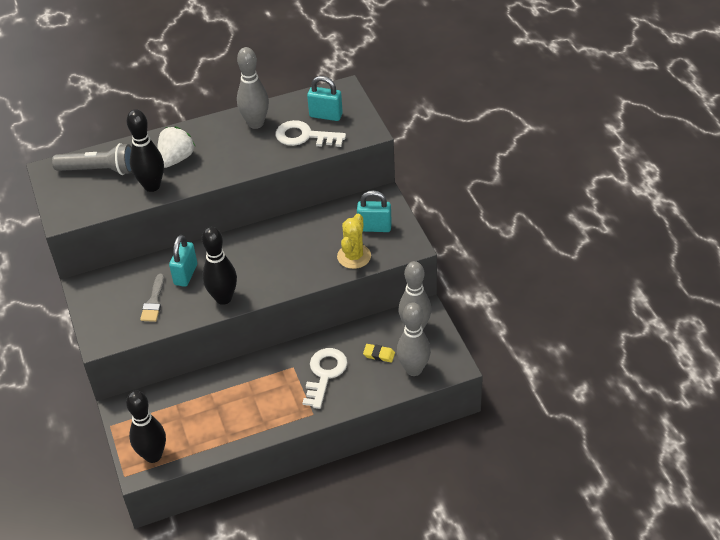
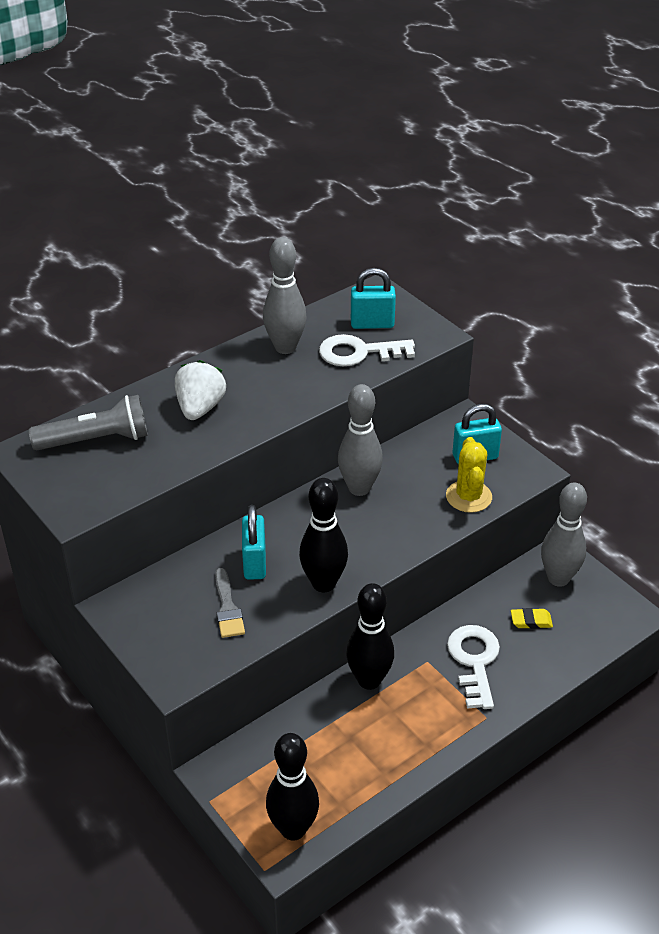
camera: 20 degrees left, 5 degrees down
black bowling pin [127,109,164,192] -> black bowling pin moved to [346,583,394,690]
grey bowling pin [397,303,431,376] -> grey bowling pin moved to [338,384,383,496]

